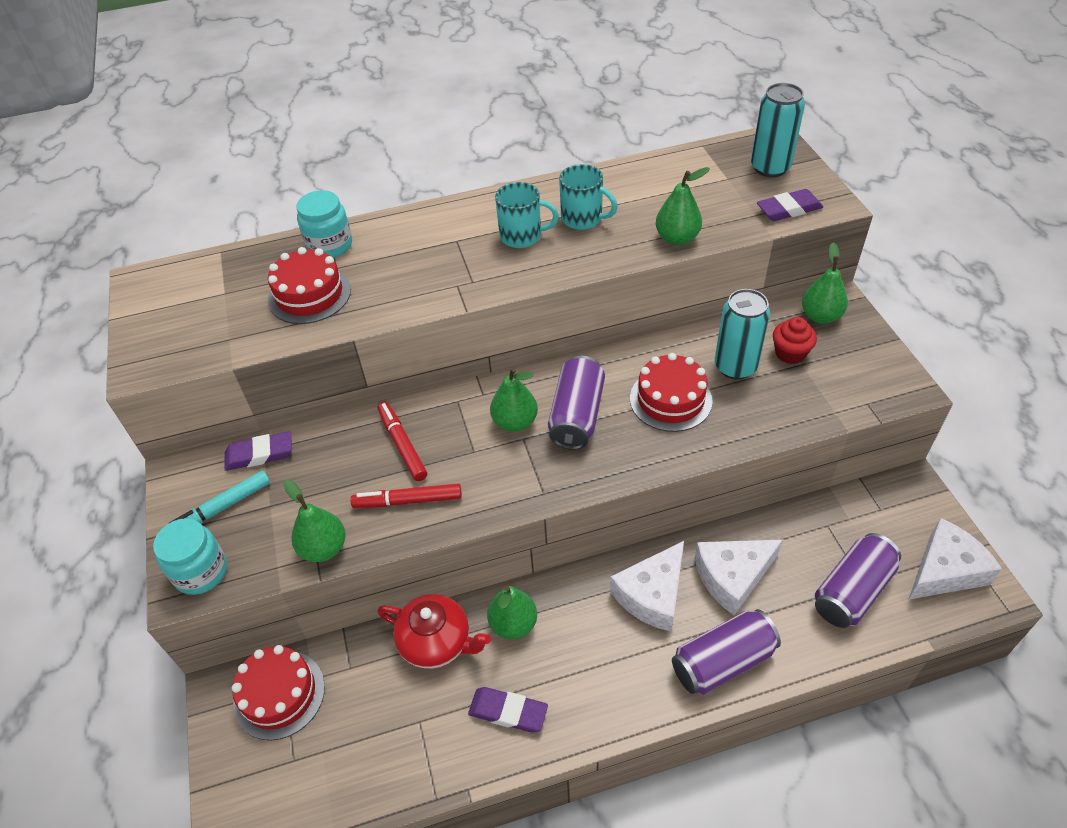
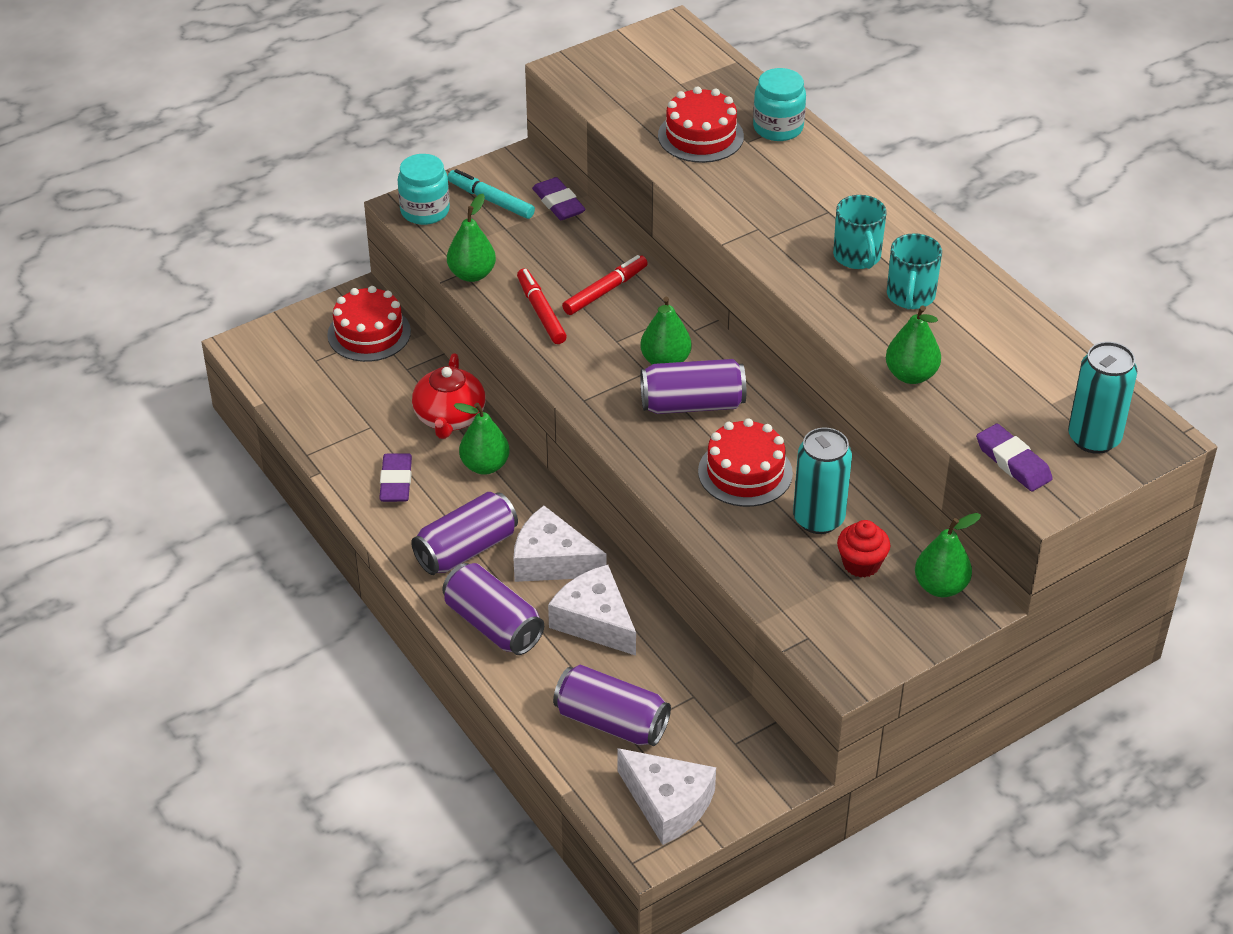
camera: 70 degrees right, 5 degrees down
none -> purple can [411,492,518,575]

